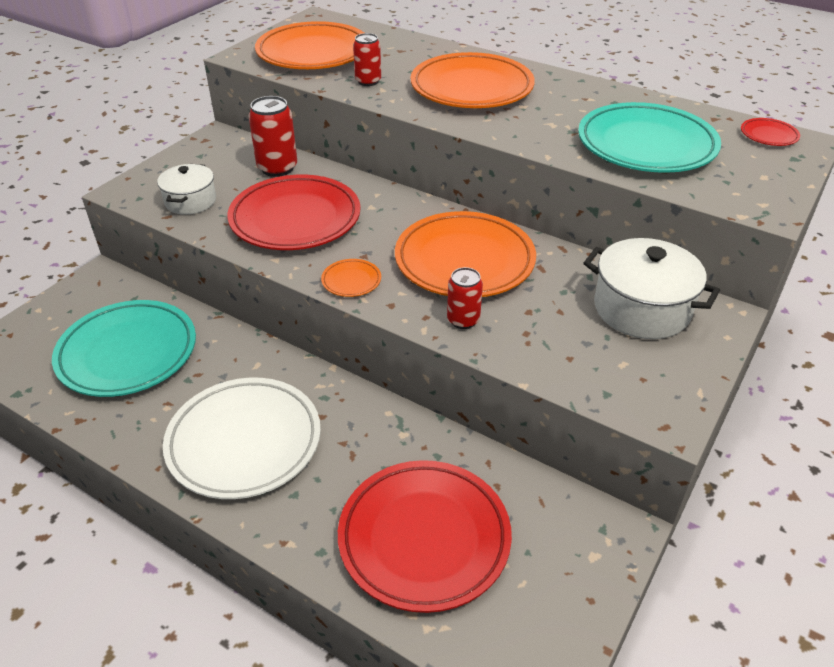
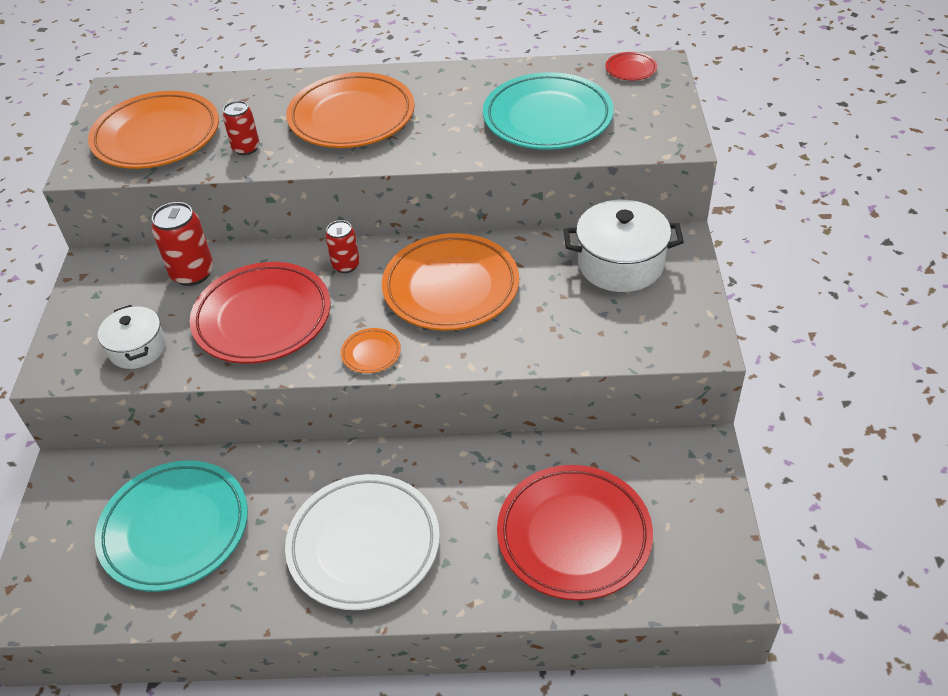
camera: 30 degrees left, 5 degrees up
red can [447,267,483,329] -> red can moved to [325,220,360,273]

